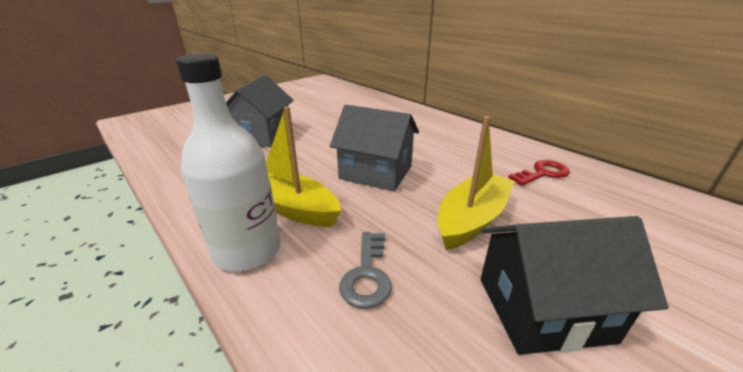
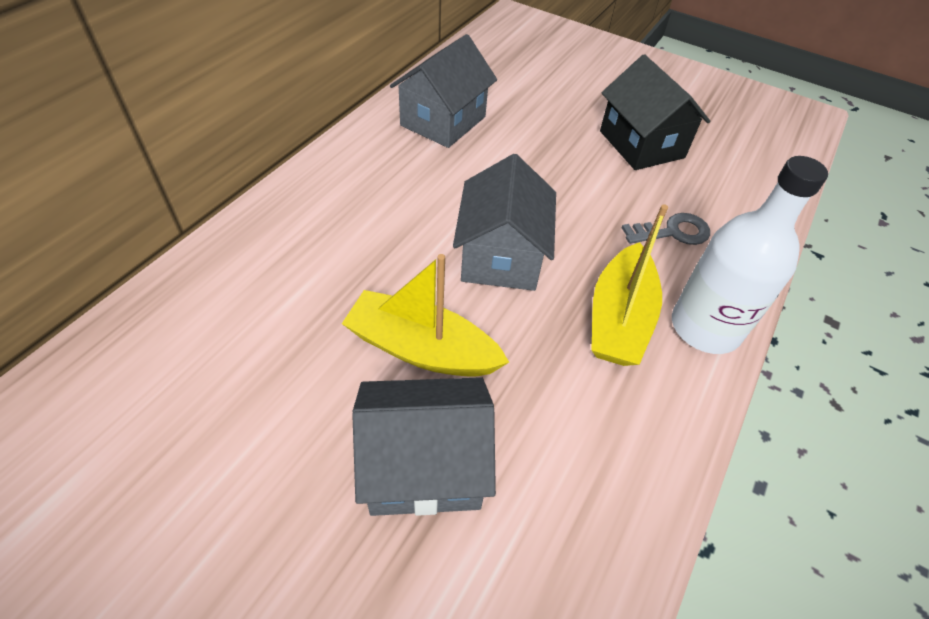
camera: 110 degrees left, 20 degrees up
yellow boat [437,116,514,250] -> yellow boat moved to [342,254,509,377]
red key [508,160,570,186] -> grey house [390,34,497,148]

